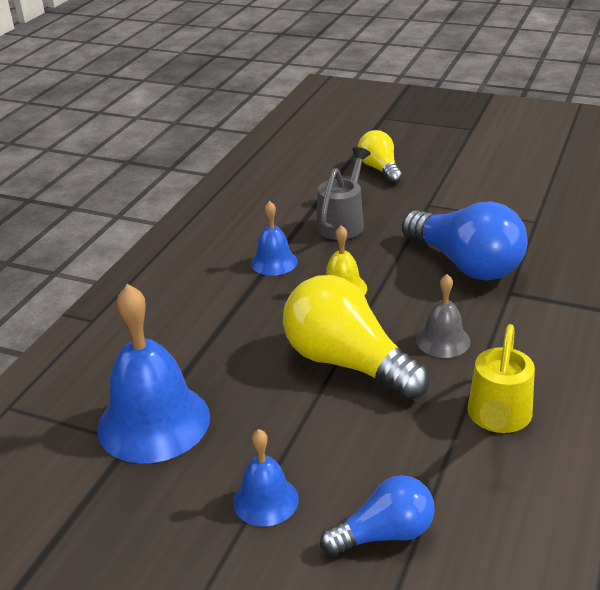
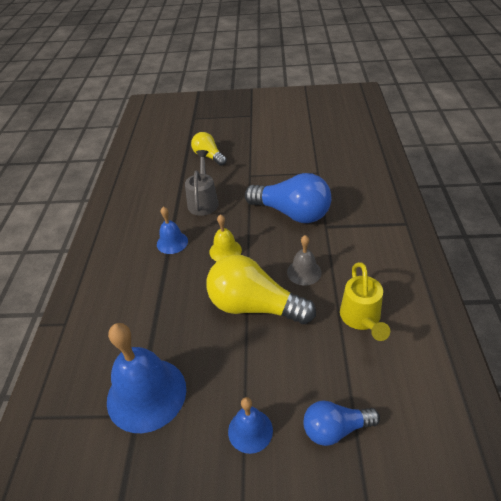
camera: 20 degrees left, 10 degrees up
blue light bulb [320,475,435,556] -> blue light bulb turned 150 degrees counterclockwise [303,400,380,446]

